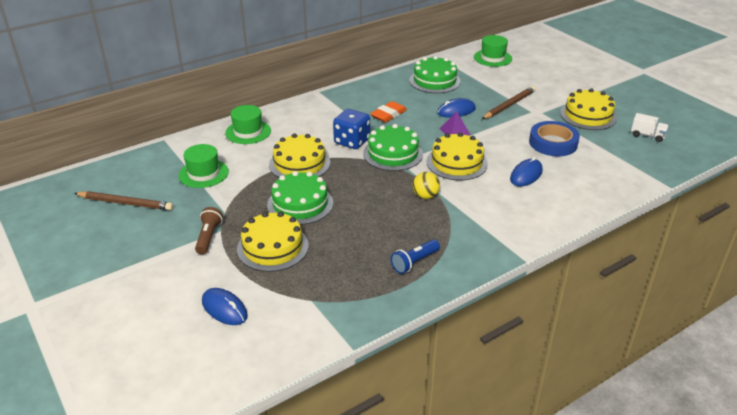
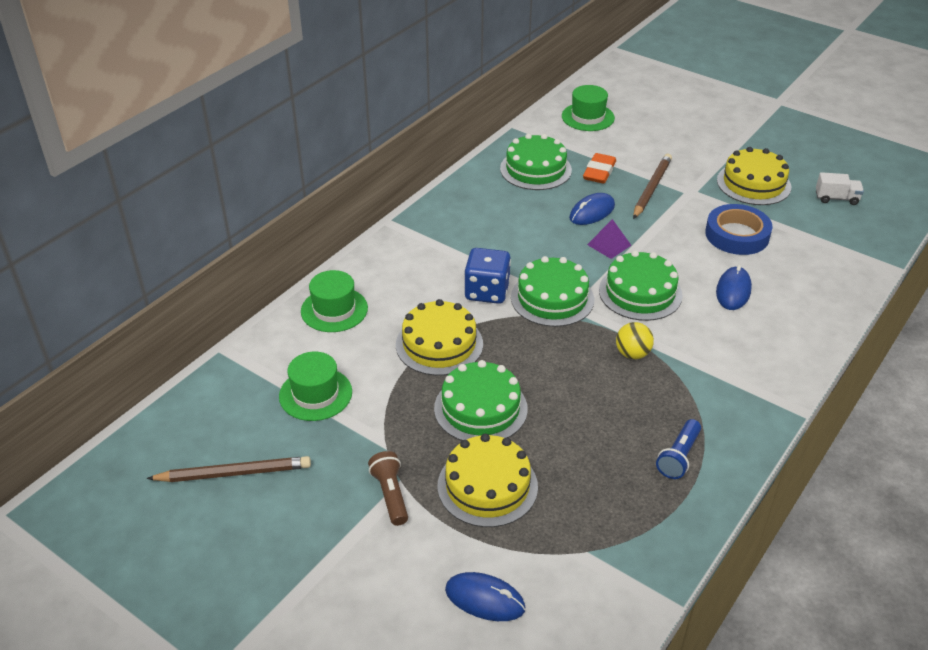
camera: 20 degrees left, 5 degrees up
orange eraser [370,101,407,123] -> orange eraser moved to [583,153,616,184]
yellow cake [427,132,488,180] -> green cake [599,250,683,321]

